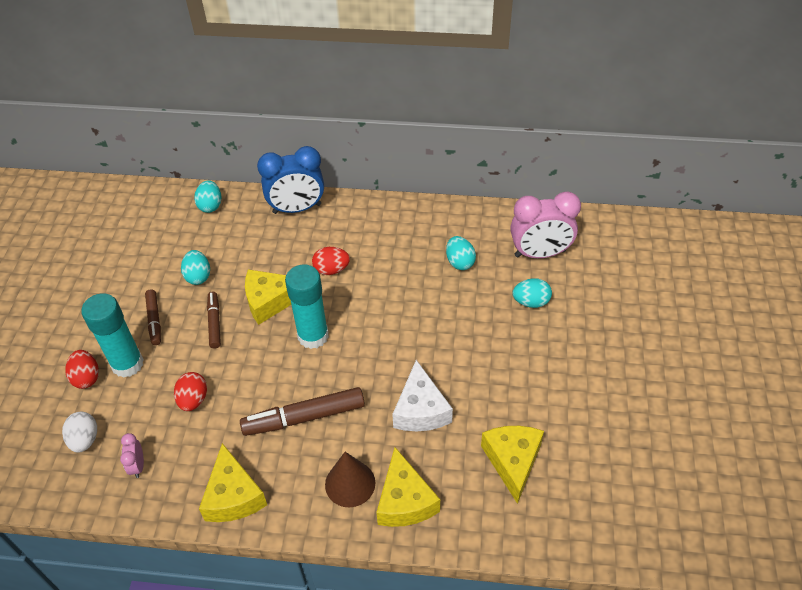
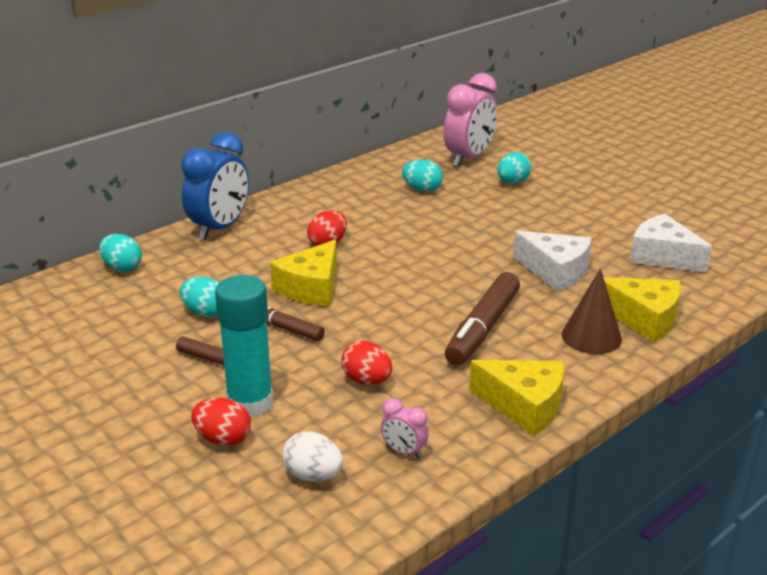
camera: 50 degrees left, 20 degrees down
turquoise glue stick [285,264,329,349] -> none
yellow cheese [481,426,544,504] -> white cheese [630,213,712,272]

